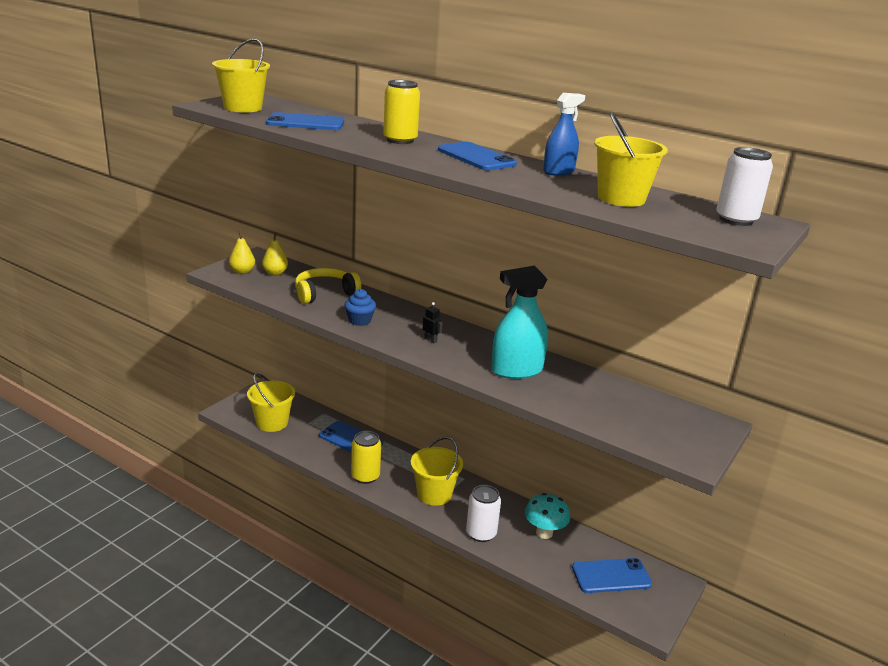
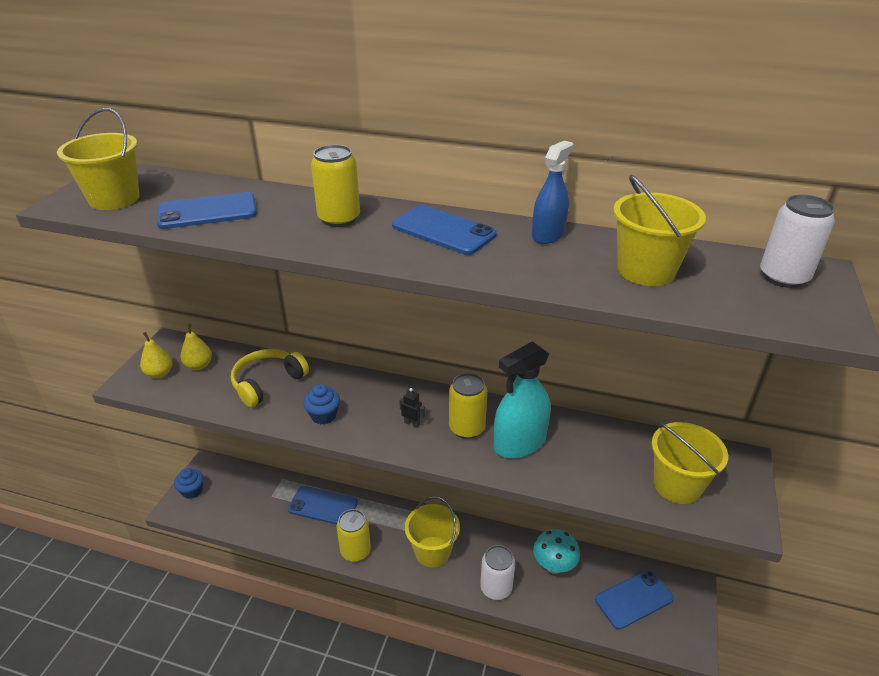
camera: 15 degrees left, 10 degrees up
yellow bucket [247,373,295,432] -> yellow bucket moved to [652,422,728,504]
none -> blue cupcake [174,468,204,499]
none -> yellow can [449,373,487,439]

